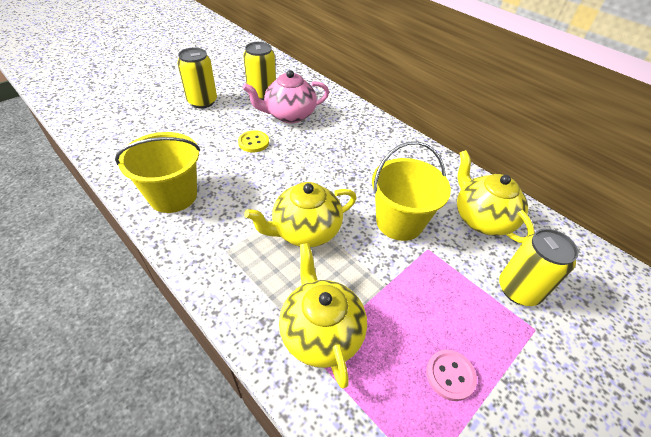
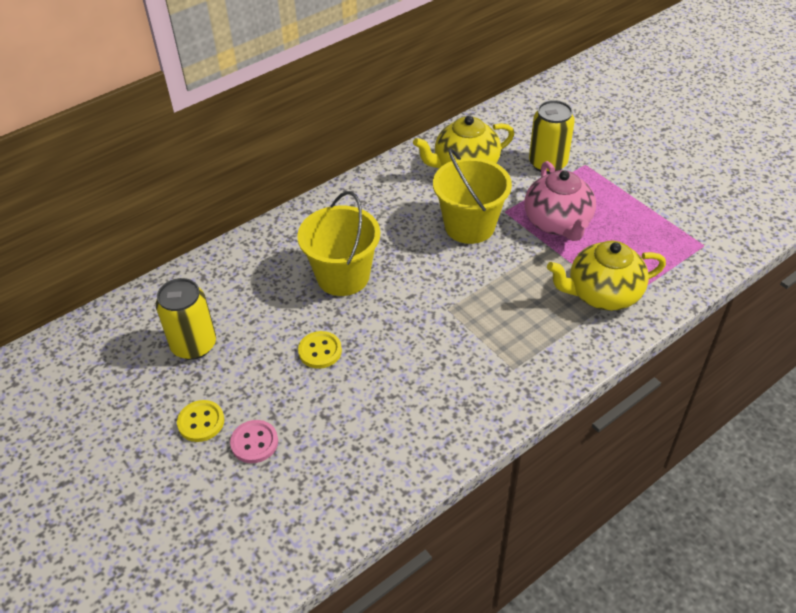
camera: 80 degrees left, 0 degrees up
yellow bucket [115,132,200,213] -> yellow bucket moved to [297,191,380,296]
yellow can [177,48,217,108] -> yellow button [177,400,224,442]
pink teapot [243,70,329,123] -> pink teapot moved to [524,161,596,241]
yellow teapot [244,182,356,247] -> none
pink button [426,350,477,401] -> pink button moved to [230,420,278,463]

